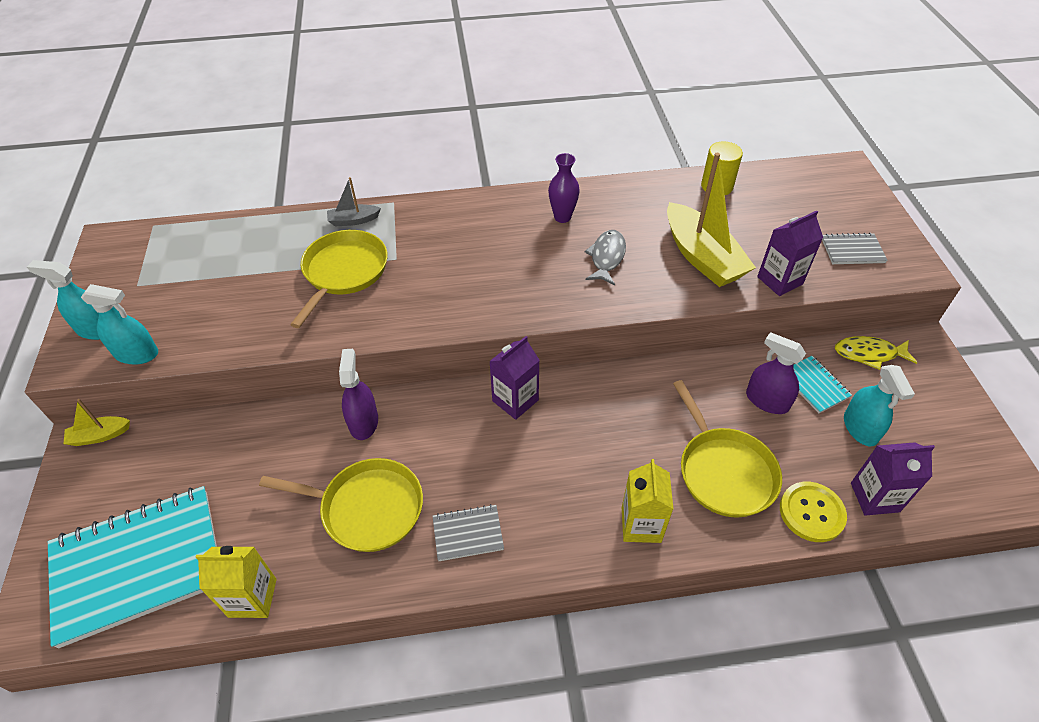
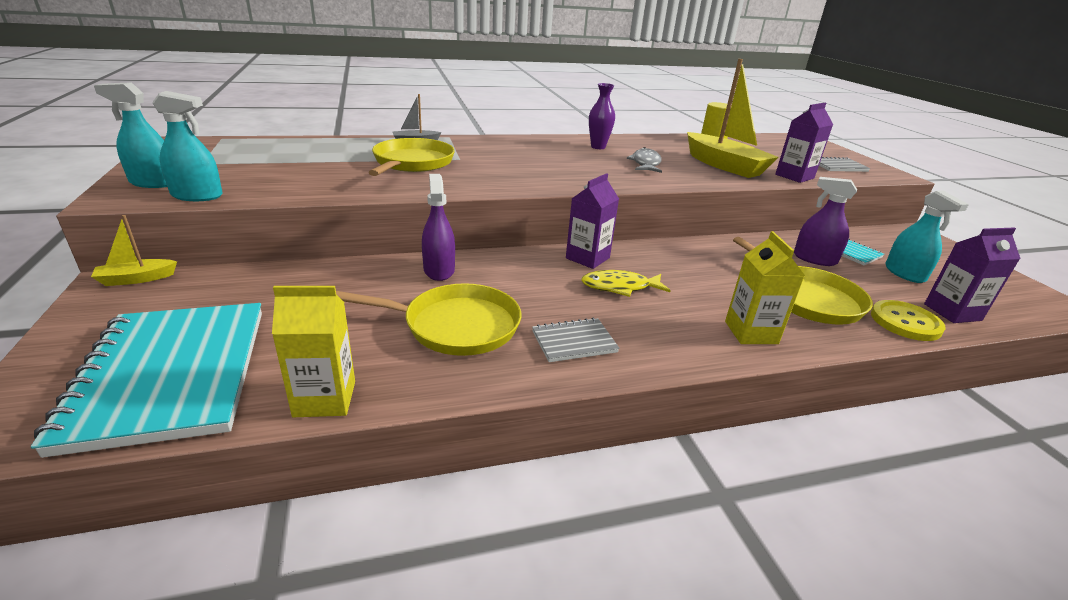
camera: 10 degrees left, 20 degrees down
turquoise notebook [48,486,217,648] -> turquoise notebook turned 75 degrees counterclockwise [31,303,262,458]
yellow fish [835,336,918,370] -> yellow fish moved to [581,270,671,297]

